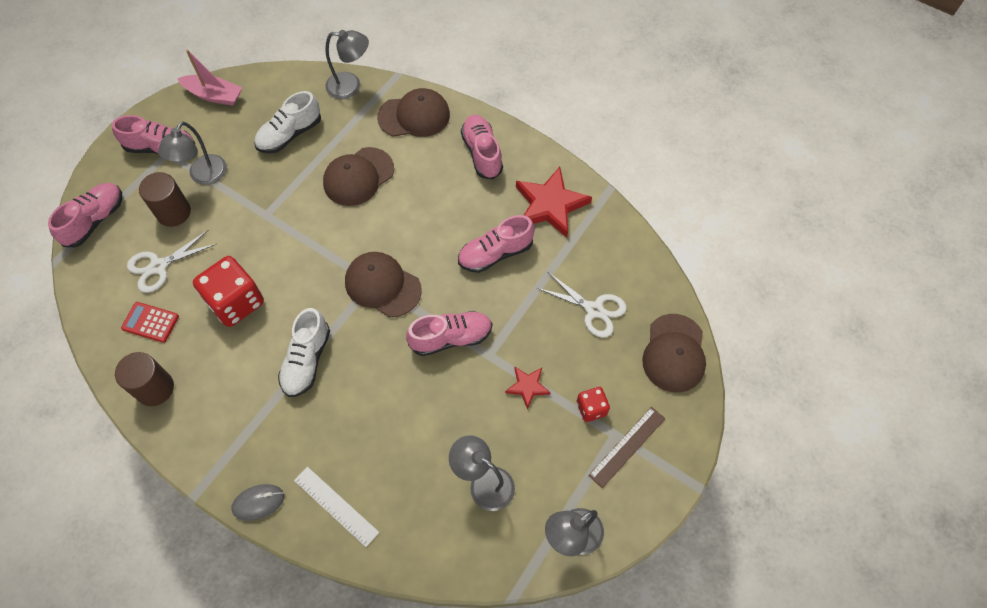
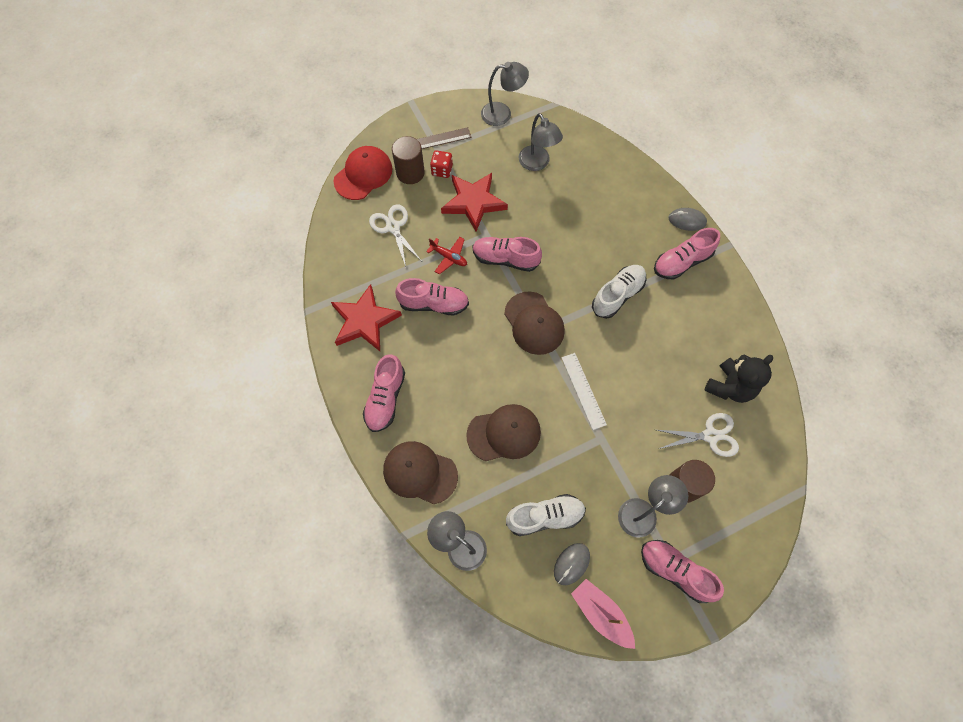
camera: 150 degrees left, 5 degrees up
pink shoe [48,183,122,247] -> pink shoe moved to [654,228,720,279]
brown cylinder [115,352,174,406] -> brown cylinder moved to [392,136,425,184]
red calculator [121,302,179,343] -> black teddy bear [705,355,773,403]
red dice [193,256,264,327] -> none
white ruler [294,467,379,547] -> white ruler moved to [561,353,607,430]
red star [505,367,551,409] -> red star [441,173,508,232], size x1.93
brown cap [642,314,706,393] -> red cap [333,146,392,200]
none -> red plane [426,237,467,275]
none -> grey mouse [554,543,590,585]

